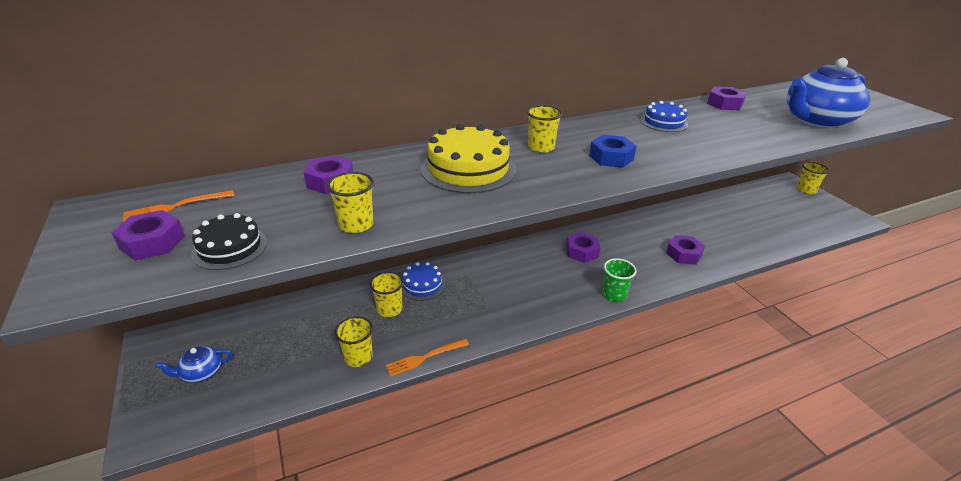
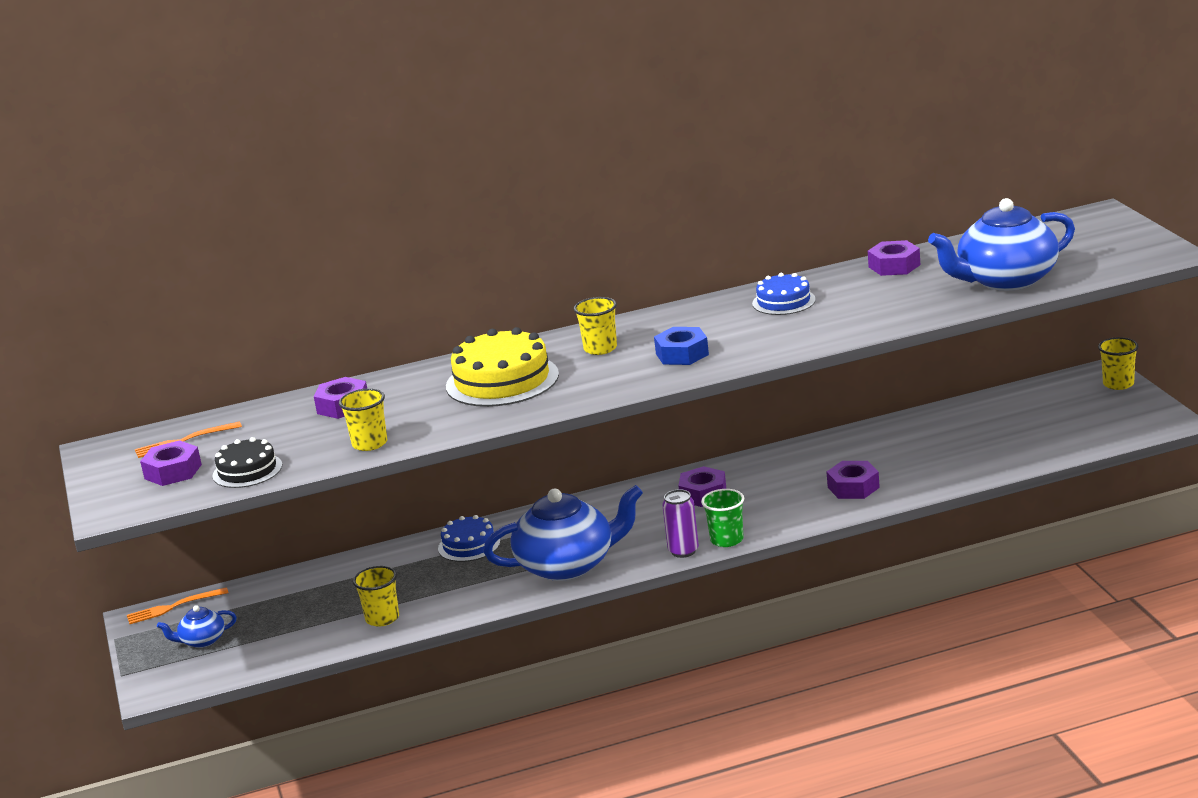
camera: 10 degrees right, 10 degrees down
yellow cup [370,272,404,317] -> none
orange fork [386,339,469,376] -> orange fork moved to [127,587,229,624]
none -> blue teapot [483,485,643,581]
none -> purple can [662,489,699,558]

